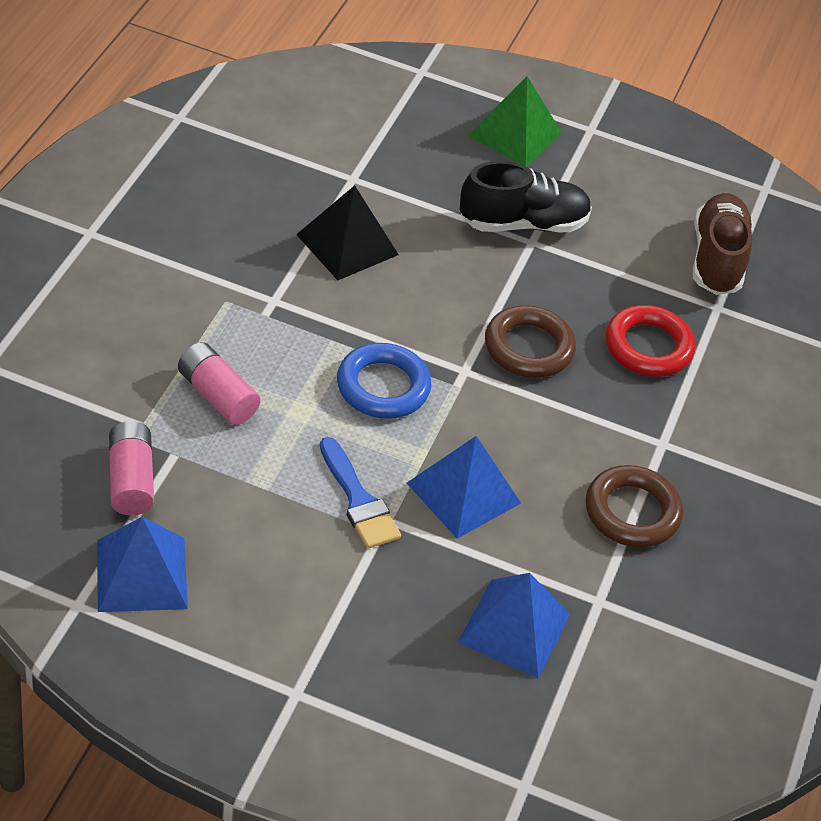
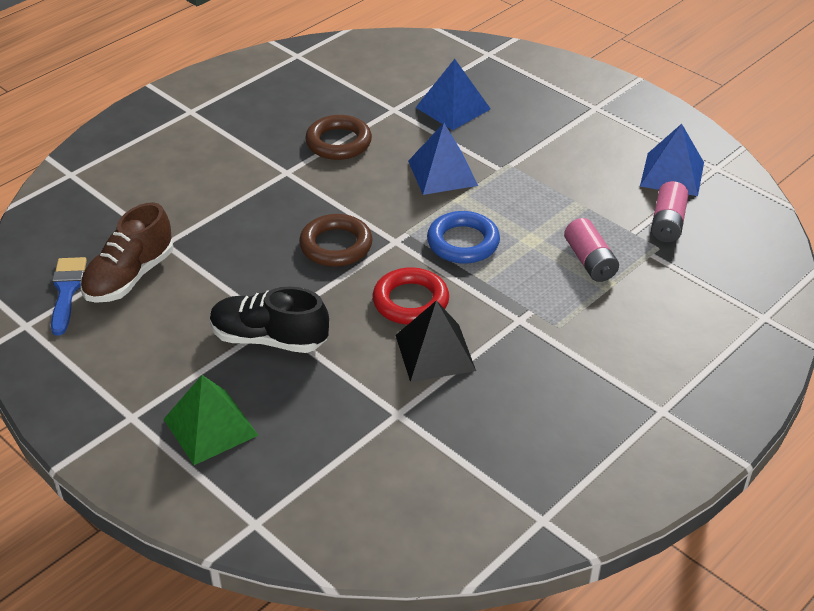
camera: 150 degrees left, 5 degrees down
blue brush [320,437,401,549] -> blue brush moved to [51,257,87,336]
red ring [605,305,695,377] -> red ring moved to [373,267,449,325]

